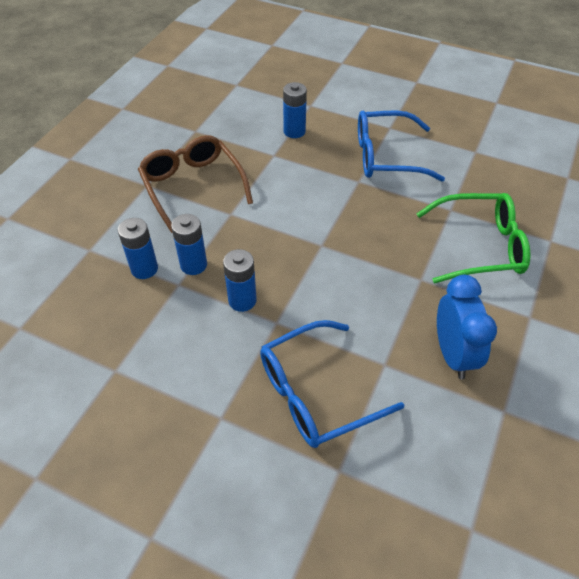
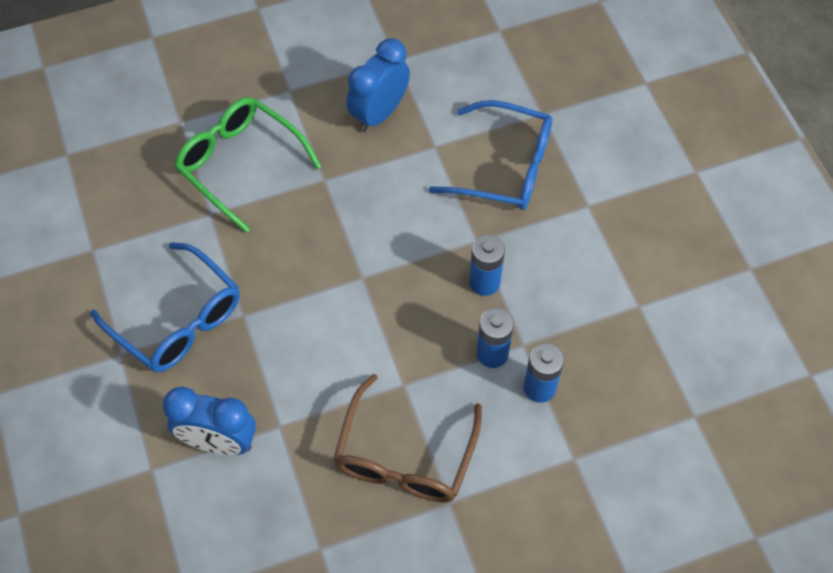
camera: 135 degrees left, 10 degrees up
blue battery [283,82,307,138] -> blue clock [163,386,256,455]

